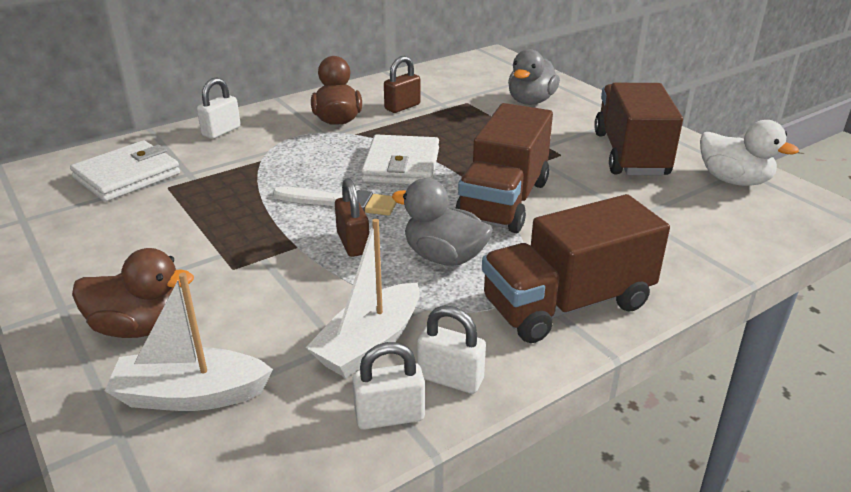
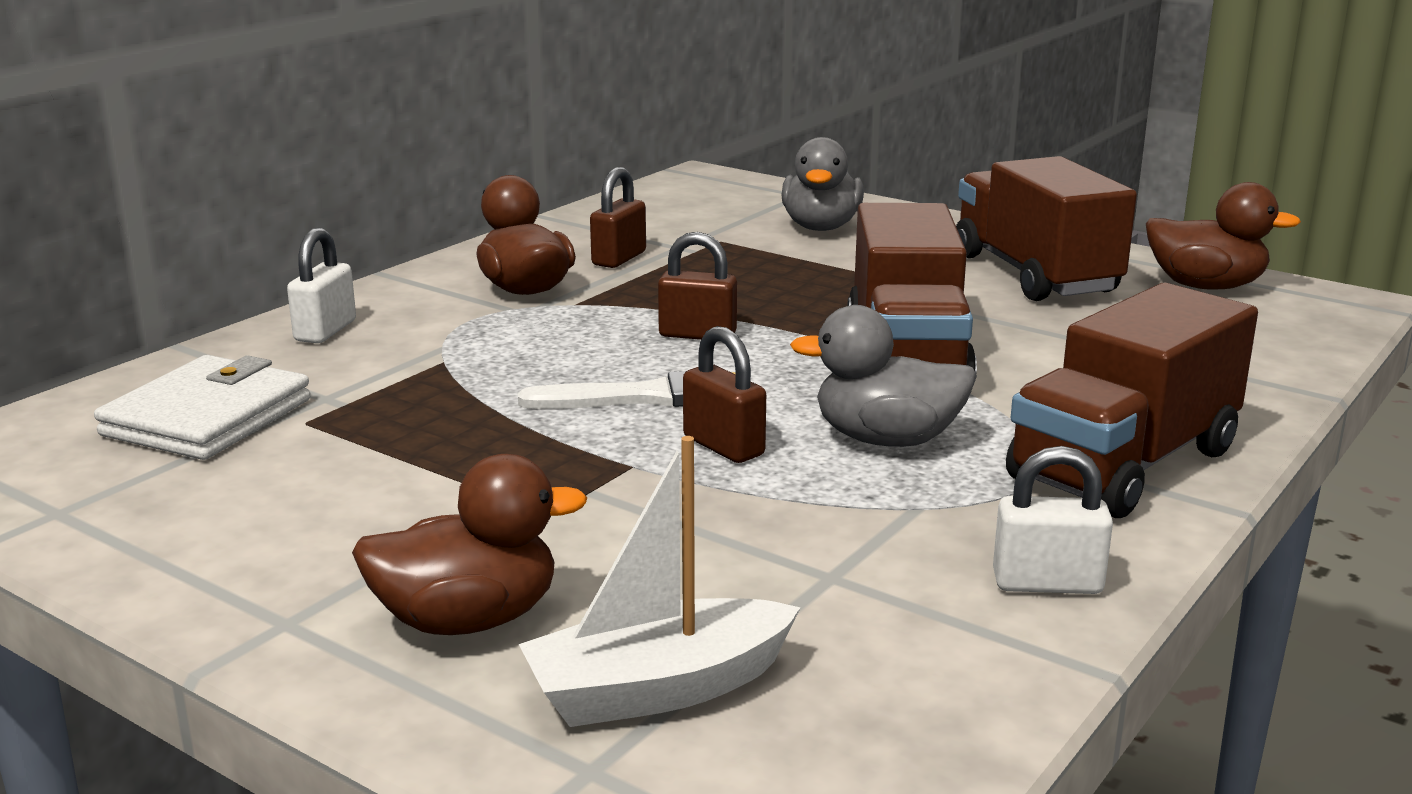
camera: 20 degrees left, 10 degrees down
white boat [306,219,420,378] -> none
white padlock [352,342,425,430] -> none
white wallet [361,134,439,185] -> brown padlock [658,232,737,340]
white duck [700,120,799,186] -> brown duck [1146,182,1301,290]

